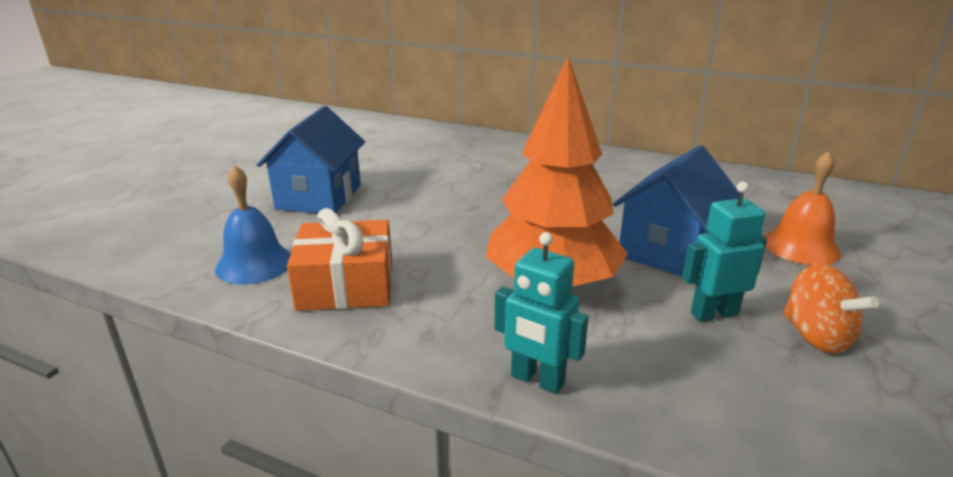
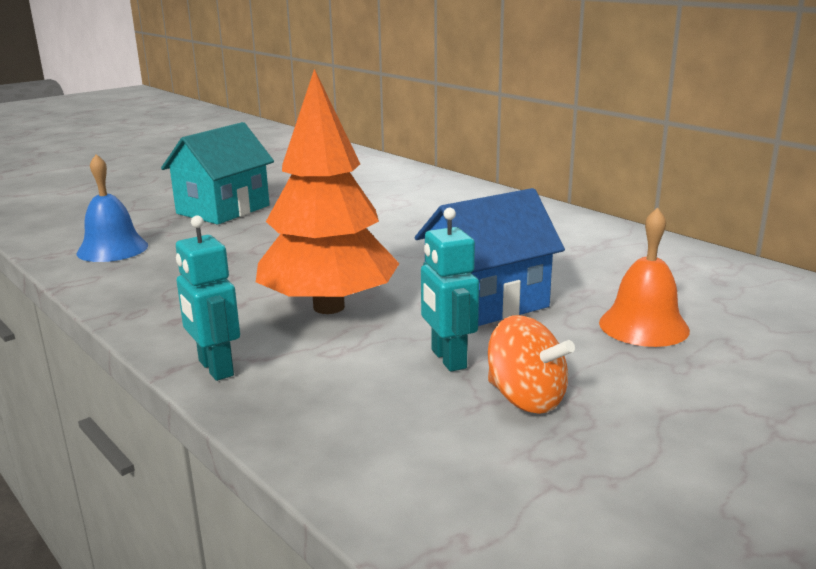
camera: 25 degrees right, 5 degrees down
blue house [257,106,365,213] -> turquoise house [161,122,274,224]
orange gift [287,208,392,311] -> none
turquoise robot [682,181,767,322] -> turquoise robot turned 120 degrees counterclockwise [421,208,479,372]
orange spinning top [782,264,879,353] -> orange spinning top turned 45 degrees counterclockwise [488,315,575,414]

